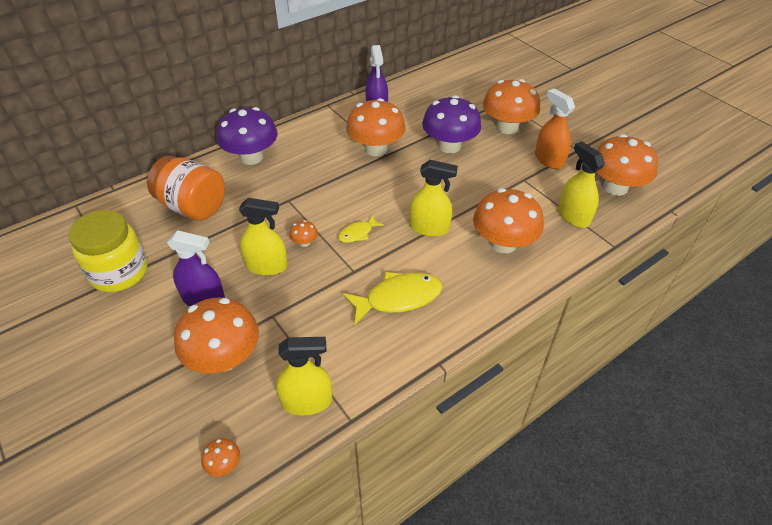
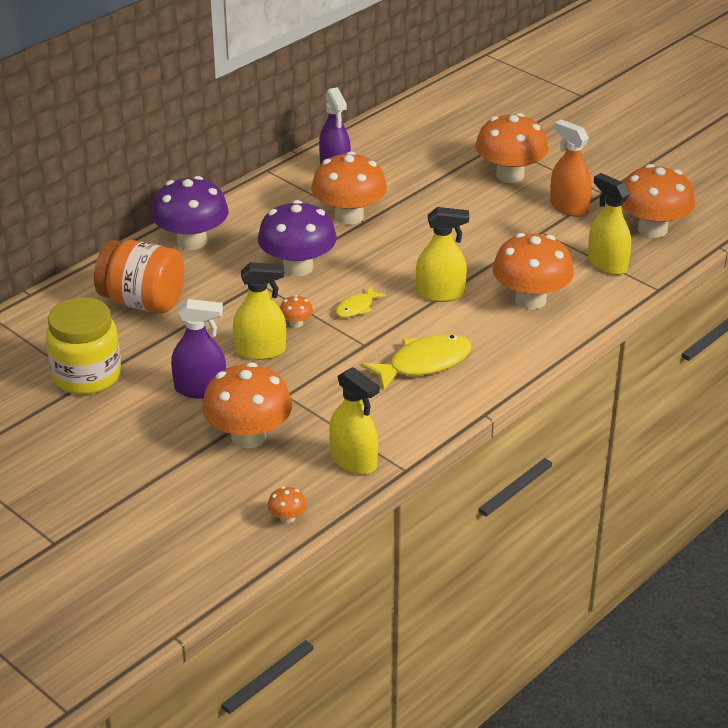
camera: 10 degrees left, 10 degrees down
yellow spray bottle [276,337,332,415] -> yellow spray bottle turned 60 degrees clockwise [329,367,380,475]
purple mushroom [422,95,482,153] -> purple mushroom moved to [258,200,337,276]

